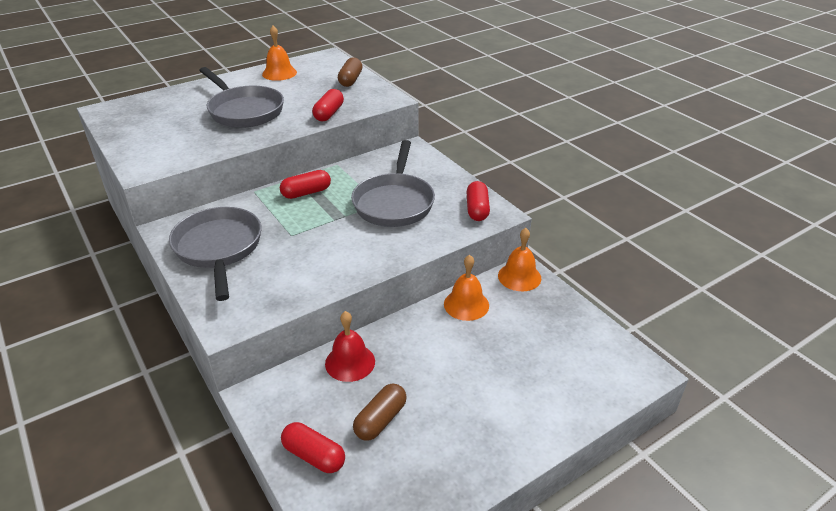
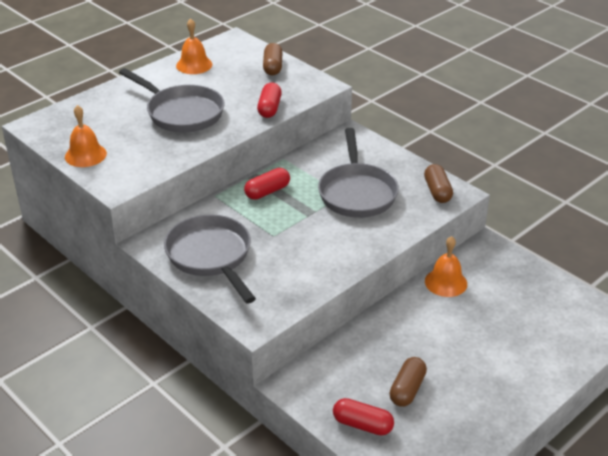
camera: 10 degrees left, 0 degrees up
red bell [325,311,375,382] -> none
red capsule [467,181,490,221] -> brown capsule [424,164,453,203]
orange bell [498,228,542,291] -> orange bell moved to [65,105,107,167]

